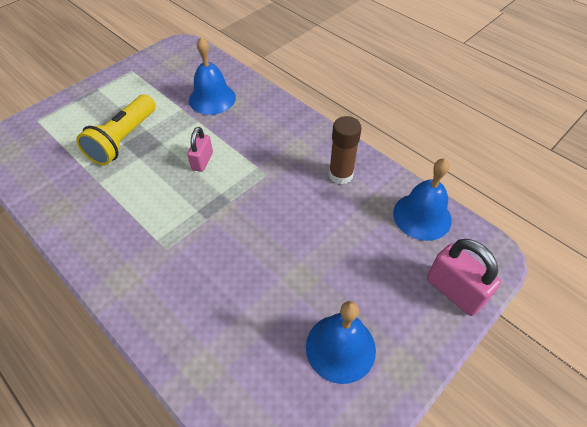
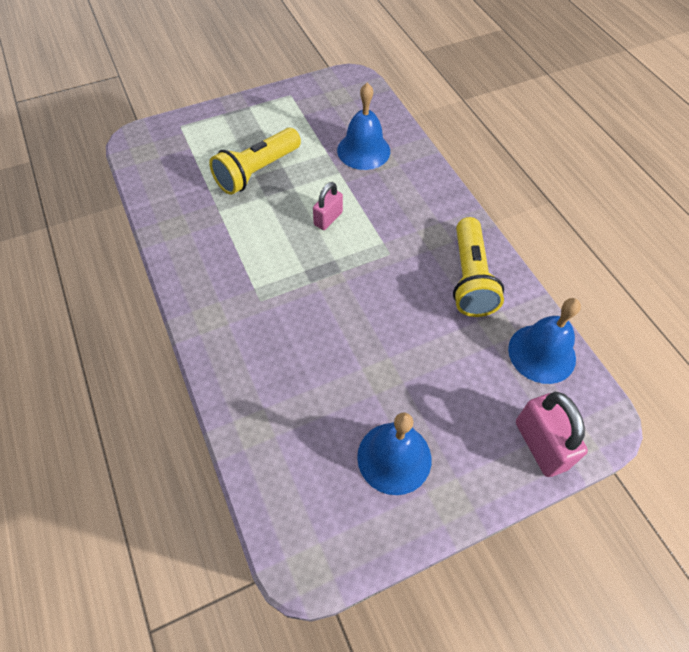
camera: 20 degrees right, 5 degrees up
brown glue stick [329,116,362,184] -> yellow flashlight [453,217,504,317]

